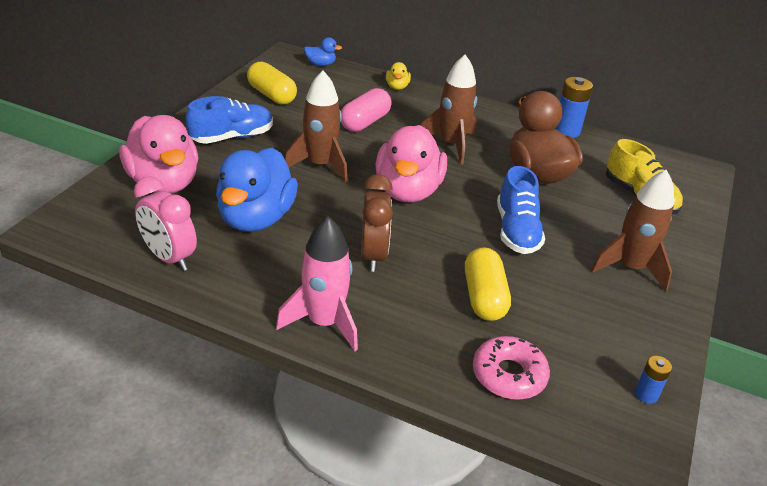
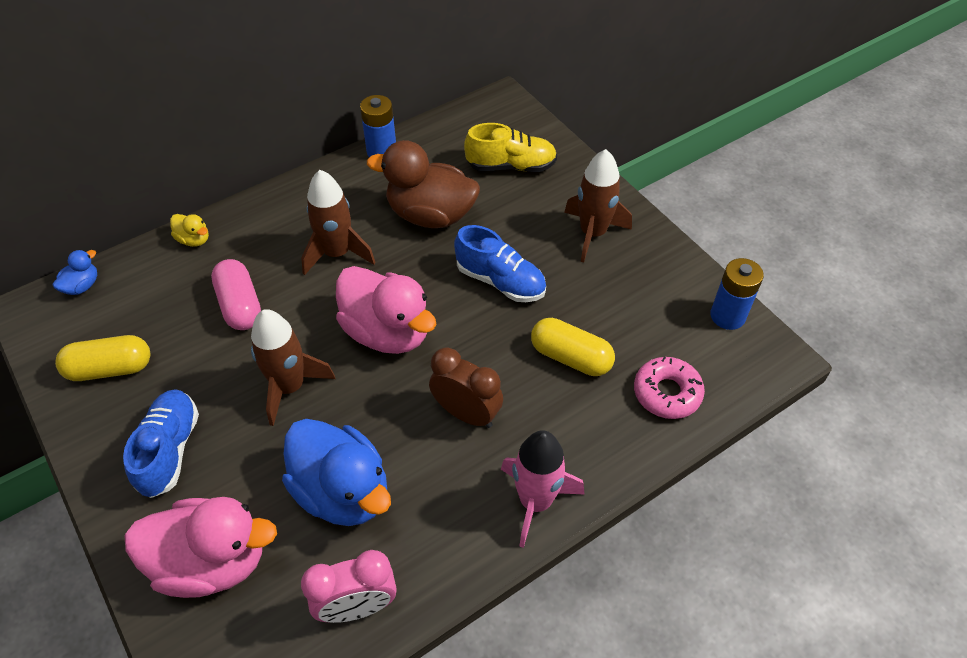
camera: 55 degrees left, 15 degrees up
blue battery [635,356,672,404] -> blue battery [710,258,764,330], size x1.80

